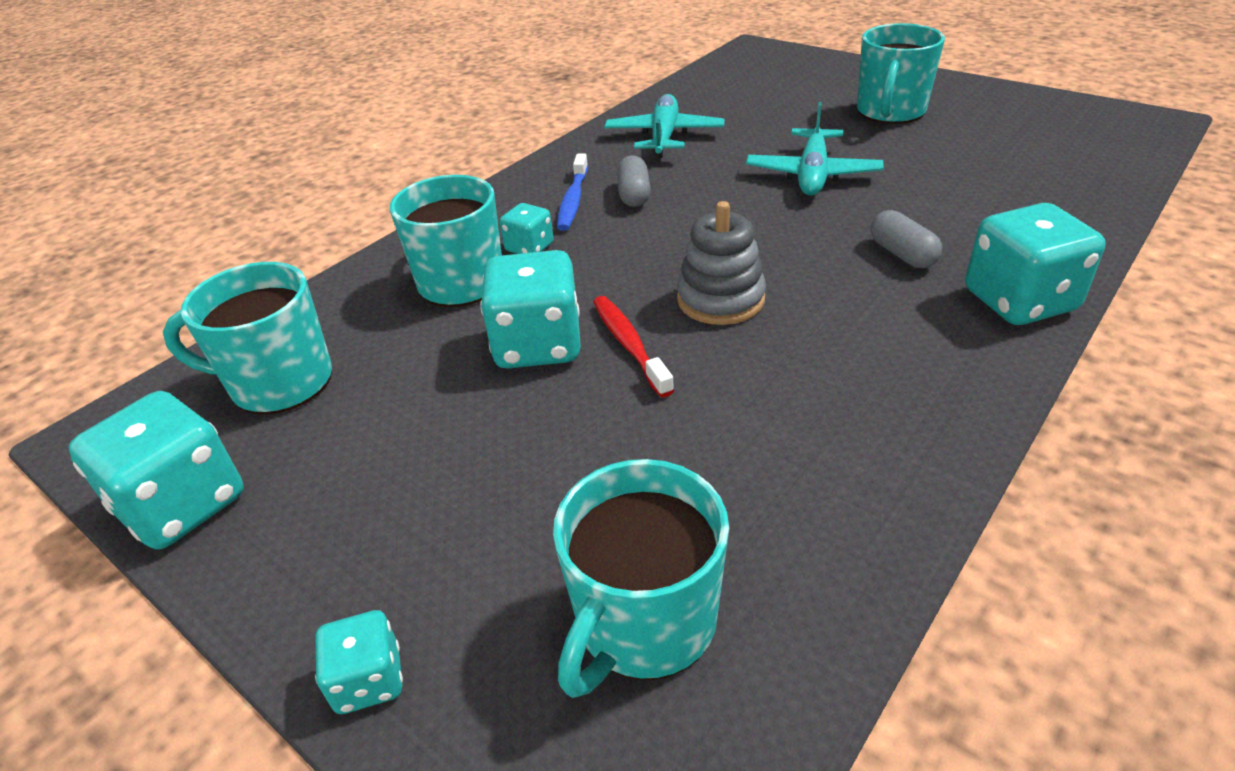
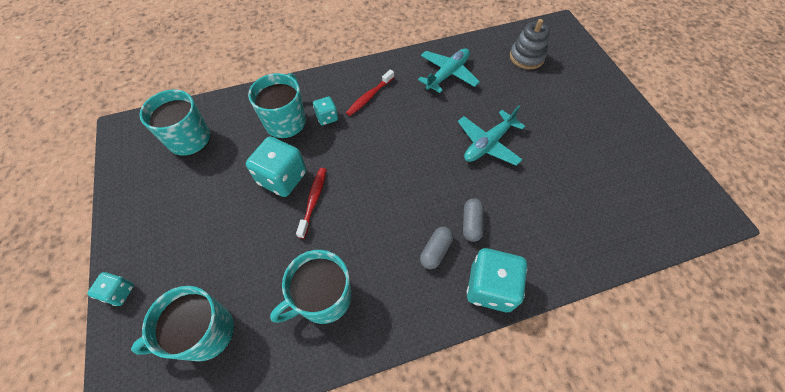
camera: 30 degrees right, 20 degrees up
turquoise dice [68,391,244,549] -> none
blue toothbrush [557,153,588,231] -> red toothbrush [346,70,394,116]
grey capsule [617,156,651,207] -> grey capsule moved to [420,227,453,269]
grey stacking toy [677,201,766,325] -> grey stacking toy moved to [510,19,550,69]
turquoise mug [857,23,945,124] -> turquoise mug moved to [270,250,351,324]

